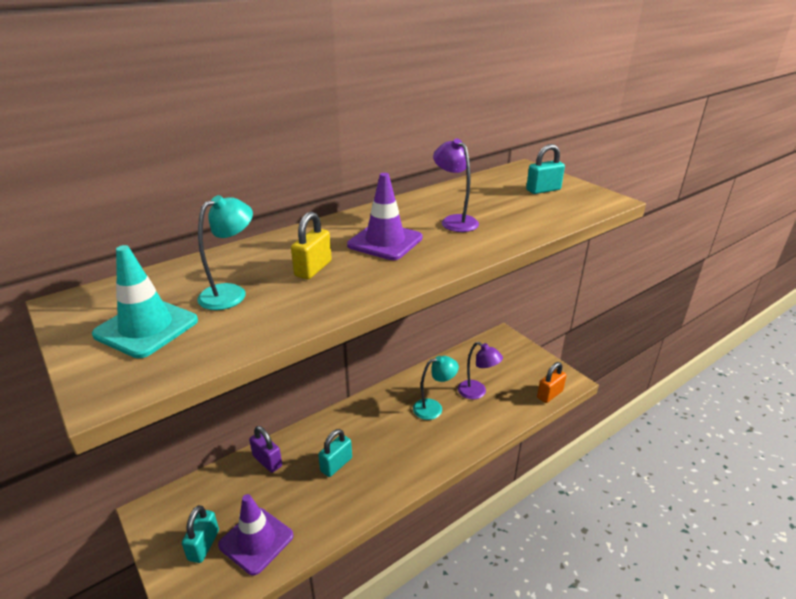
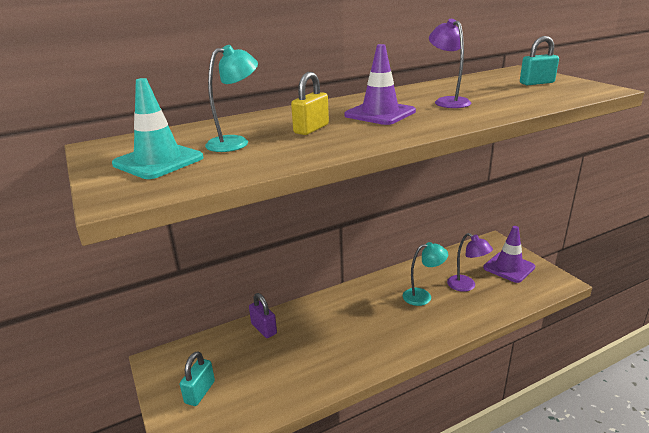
camera: 10 degrees right, 5 degrees down
purple traffic cone [218,494,294,576] -> purple traffic cone moved to [483,226,535,283]
turquoise padlock [318,429,352,477] -> none
orange padlock [537,362,567,403] -> none

